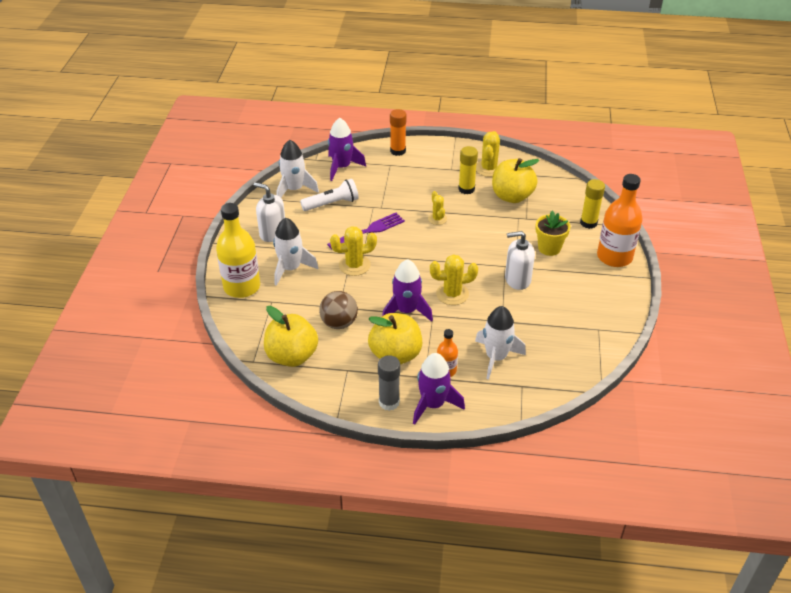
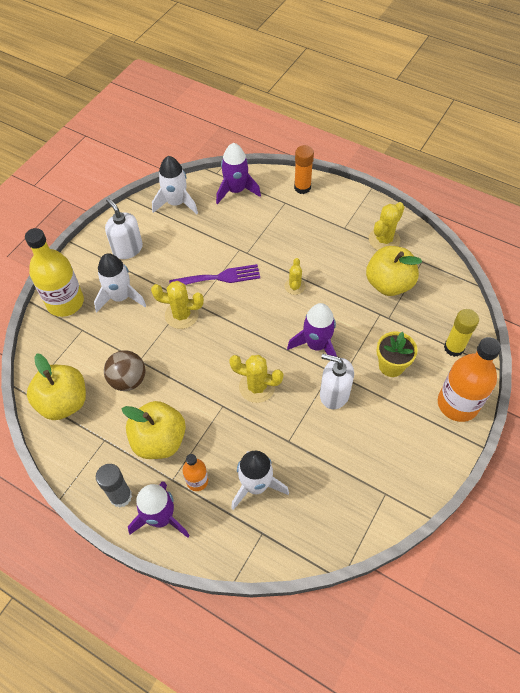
camera: 25 degrees right, 15 degrees up
white flashlight [300,179,359,211] -> none
purple rocket [382,259,433,322] -> purple rocket moved to [287,303,337,357]
yellow glue stick [458,146,478,194] -> none

